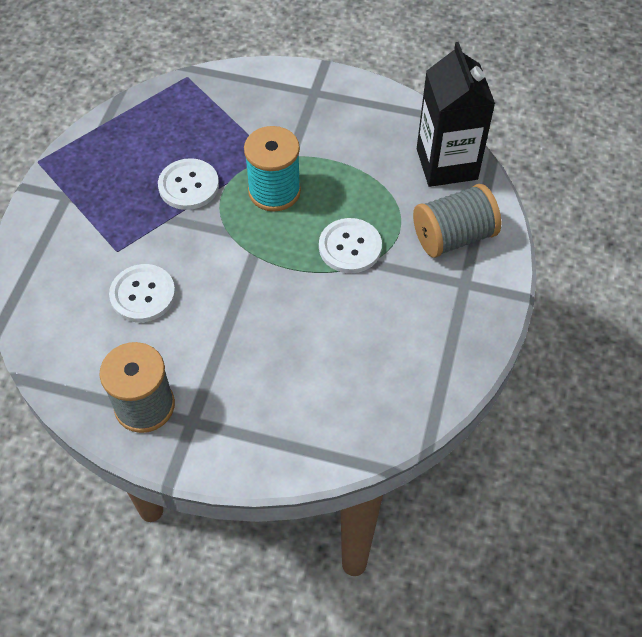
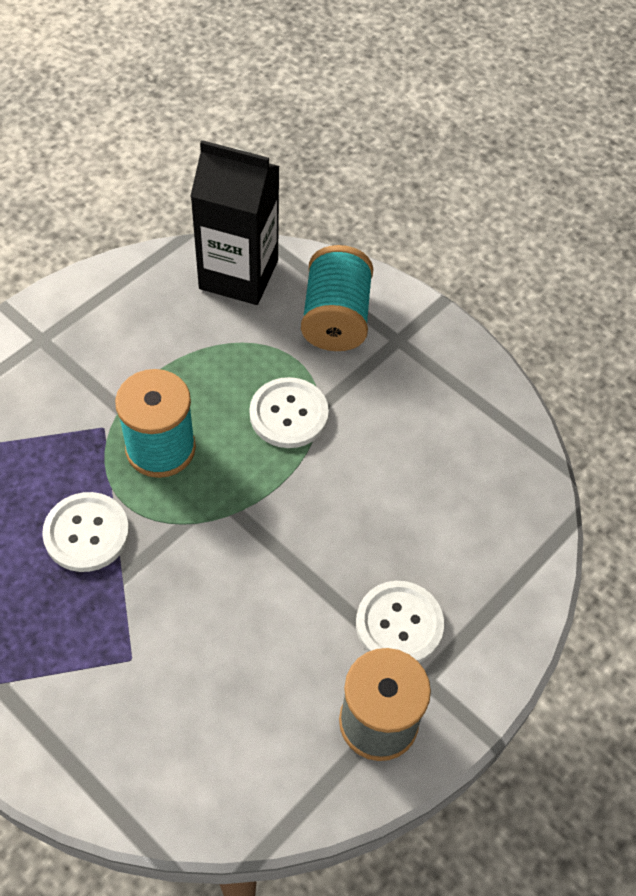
camera: 65 degrees left, 0 degrees up
white button [109,264,176,322] -> white button moved to [356,581,444,663]
grey spool [413,184,501,258] -> turquoise spool [301,245,373,351]

